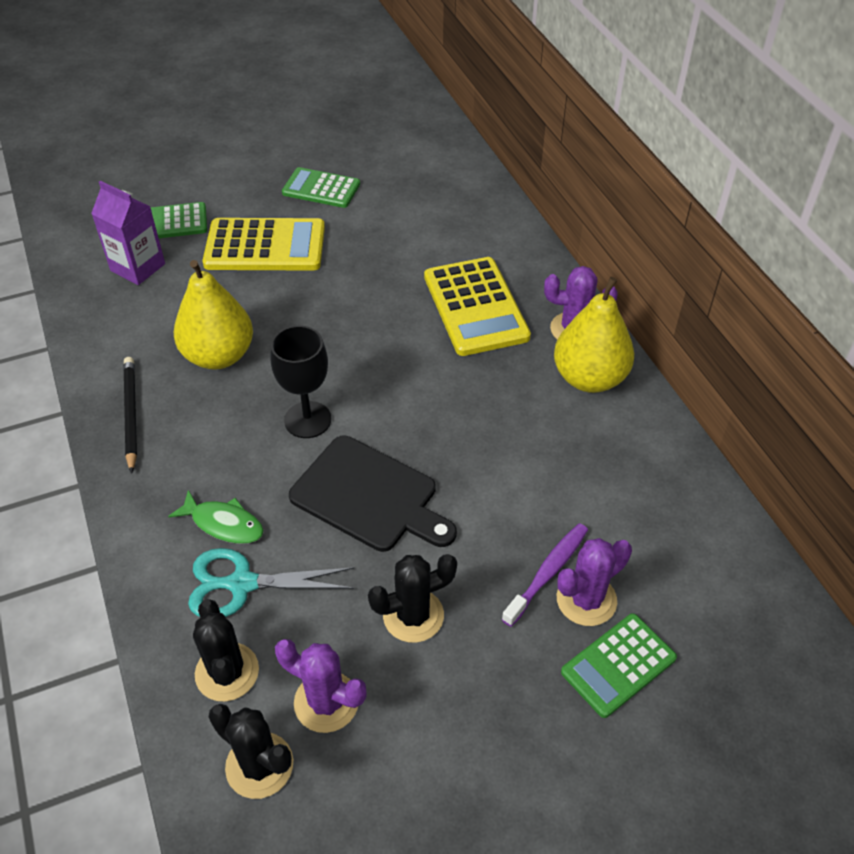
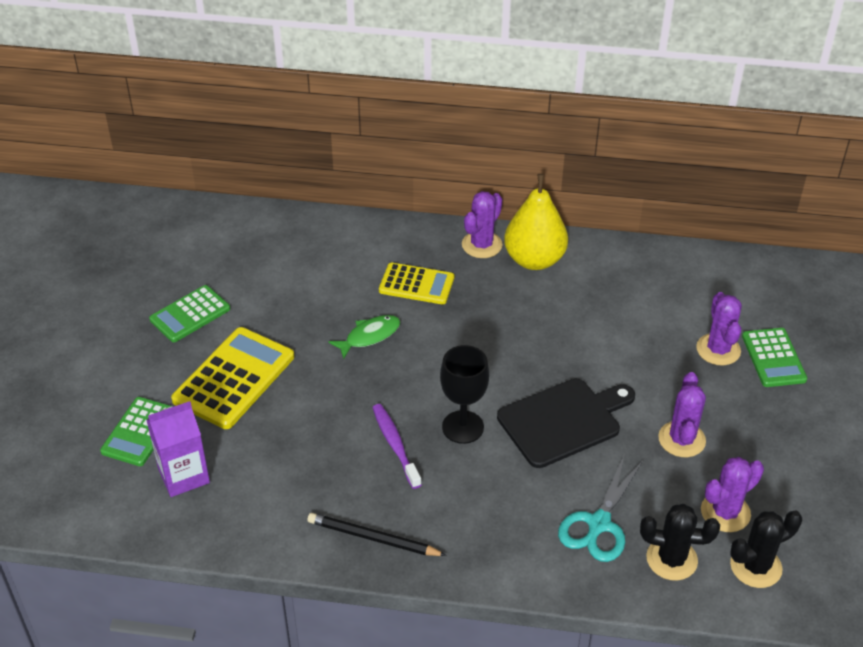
camera: 60 degrees left, 5 degrees down
green fish [168,490,264,544] -> green fish moved to [328,315,400,359]
yellow pear [174,260,253,370] -> none
black cactus [368,554,457,643] -> purple cactus [658,372,706,457]
yellow calculator [424,257,531,356] -> yellow calculator [379,262,454,304], size x0.64
purple toothbrush [502,523,588,627] -> purple toothbrush moved to [372,404,422,489]

